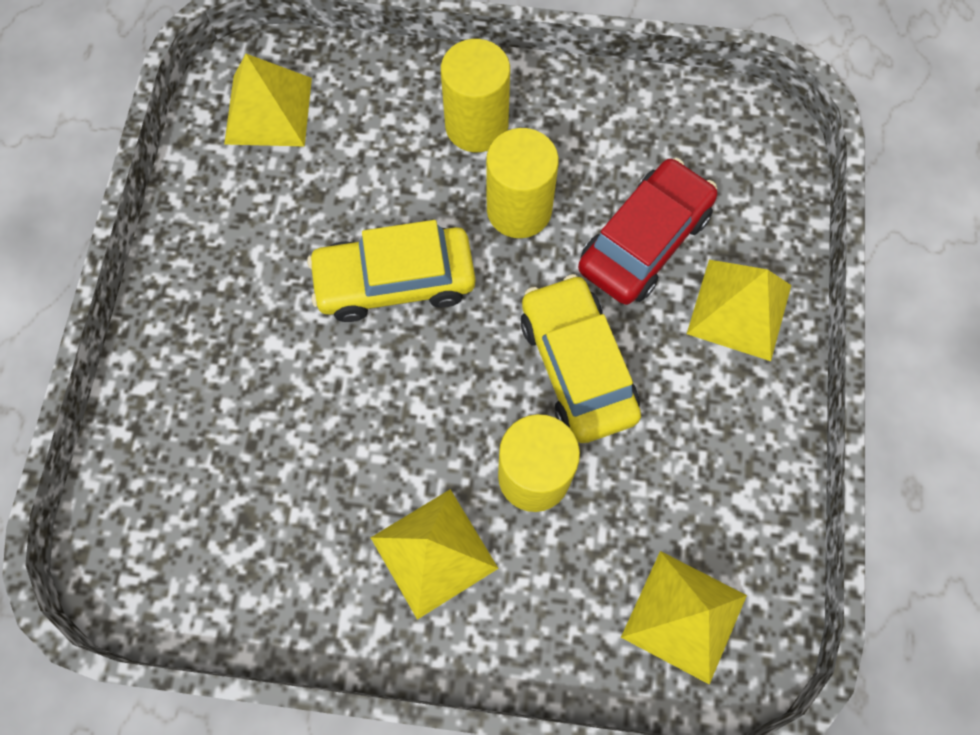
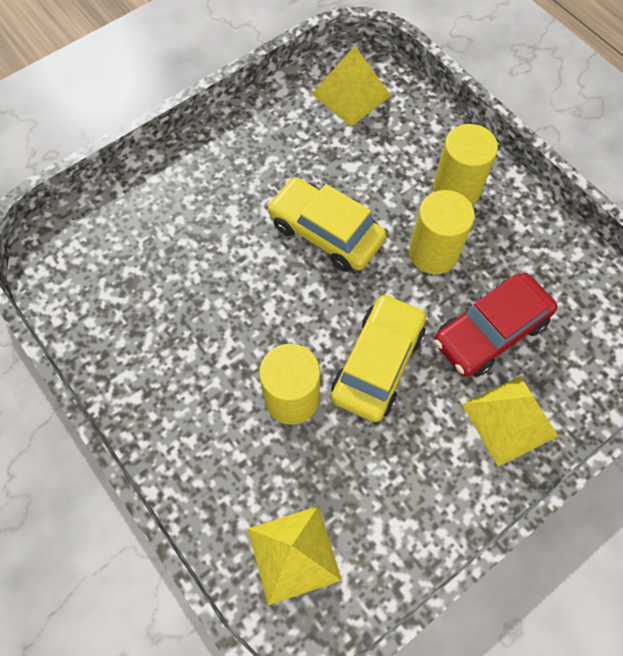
camera: 45 degrees right, 5 degrees down
yellow pyramid [370,489,499,620] -> none
red car [578,158,717,305] -> red car turned 150 degrees clockwise [434,273,557,377]

